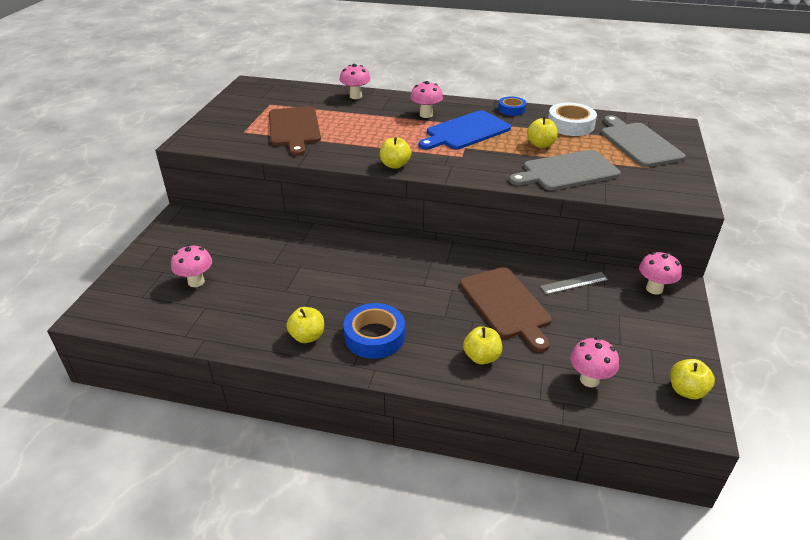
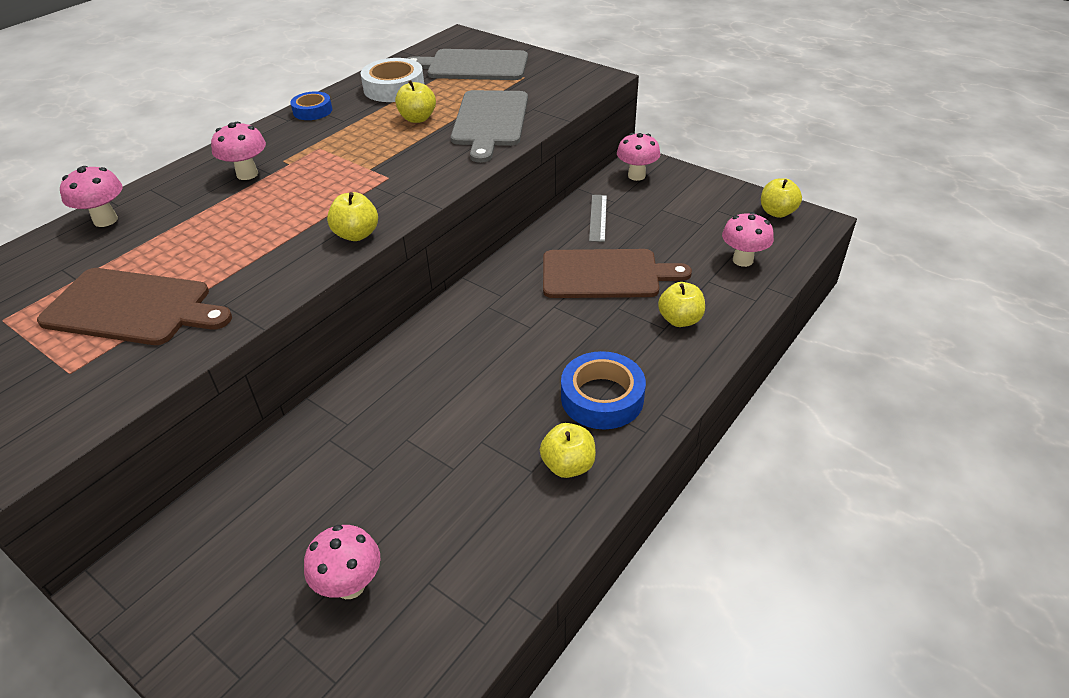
camera: 65 degrees left, 5 degrees up
blue cutting board [419,110,511,150] -> none

